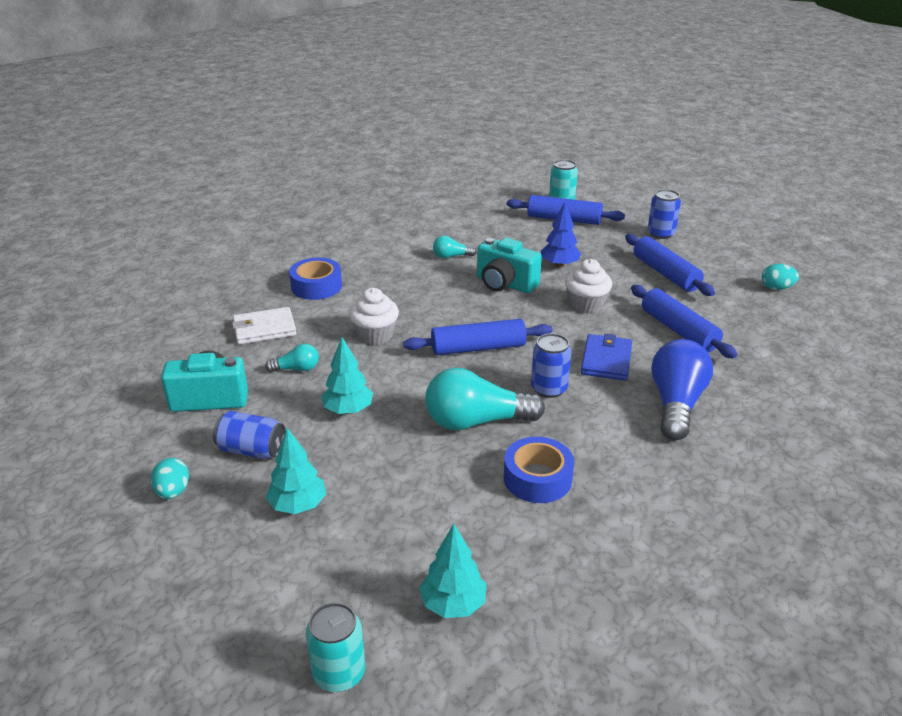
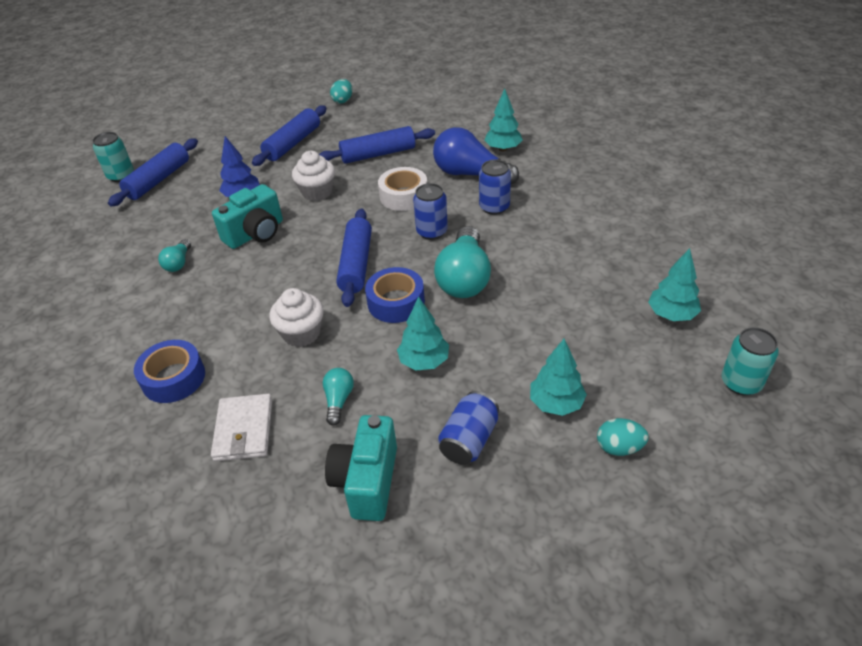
camera: 75 degrees left, 10 degrees up
turquoise egg [151,458,189,499] -> turquoise egg moved to [597,418,649,456]
blue tape [504,437,574,503] -> blue tape moved to [365,267,425,323]
blue wallet [581,333,632,380] -> white tape [378,167,427,211]
blue rolling pin [625,234,715,296] -> blue rolling pin turned 45 degrees counterclockwise [252,105,327,166]
blue can [648,189,681,239] -> blue can moved to [479,160,511,215]
none -> turquoise tree [484,88,523,151]

